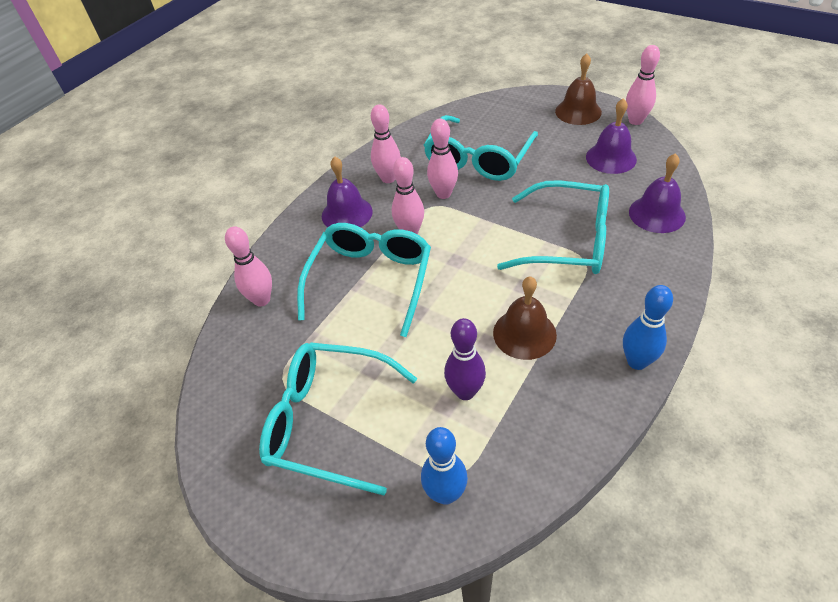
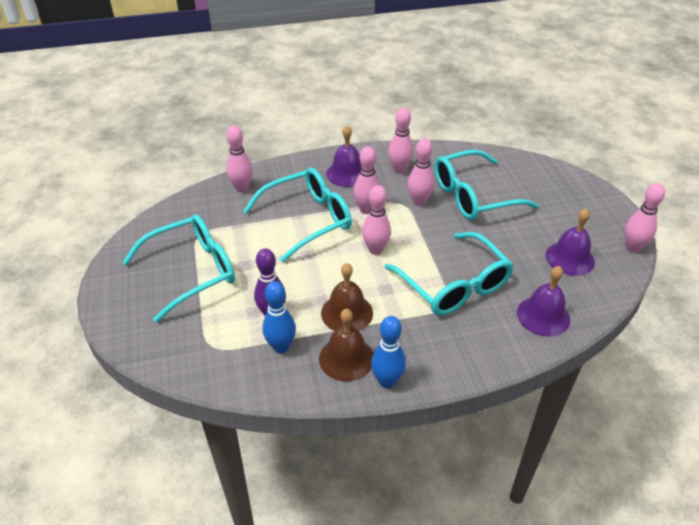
camera: 40 degrees right, 5 degrees down
turquoise glasses [259,342,417,495] -> turquoise glasses turned 90 degrees clockwise [122,214,235,322]
blue bowling pin [421,427,468,505] -> blue bowling pin moved to [262,281,296,353]
brown bell [555,53,602,125] -> brown bell moved to [319,309,374,382]
none -> pink bowling pin [362,185,391,255]

